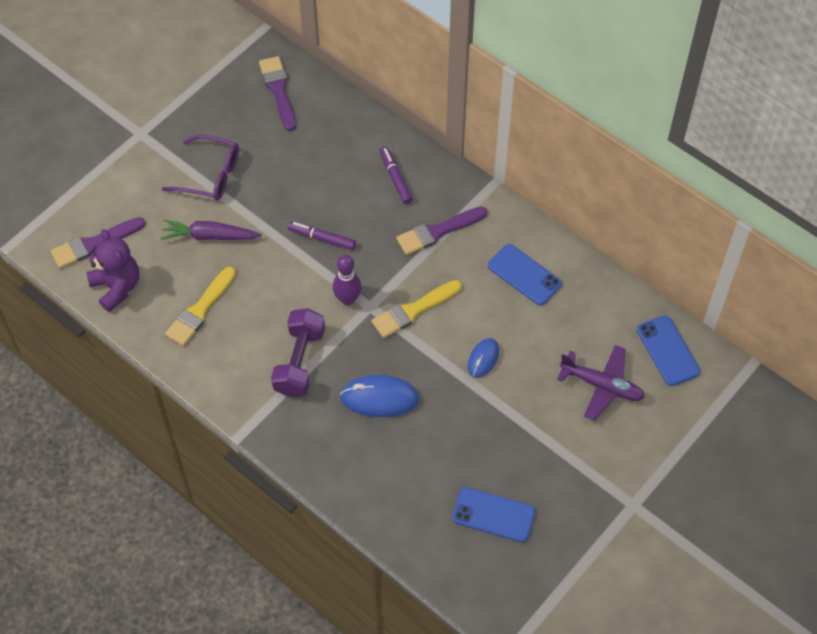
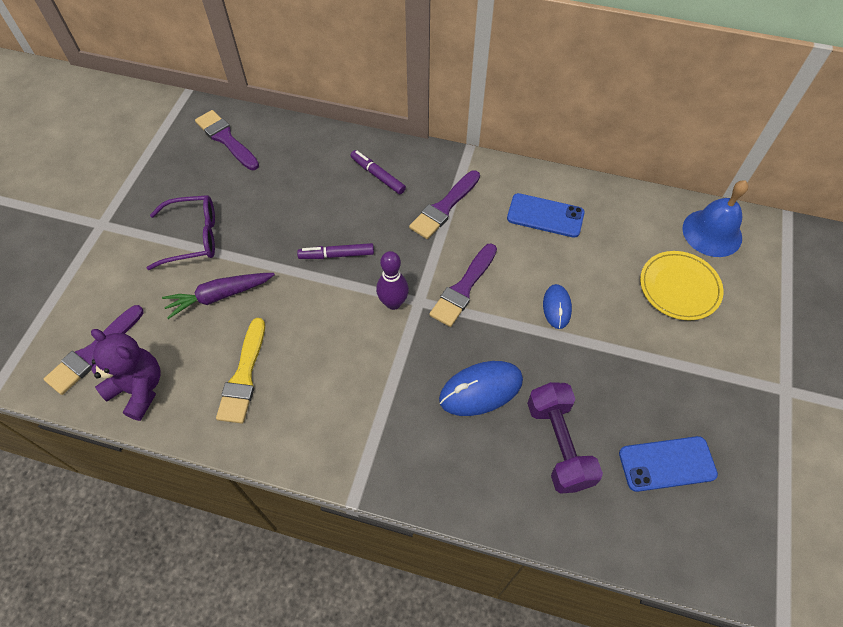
camera: 25 degrees left, 0 degrees up
purple dumbbell [271,308,325,397] -> purple dumbbell moved to [527,382,603,494]
yellow brush [371,280,462,338] -> purple brush [429,243,497,327]
purple plane [557,345,645,421] -> yellow plate [640,251,723,320]
blue phone [637,315,700,386] -> blue bell [682,180,748,257]

